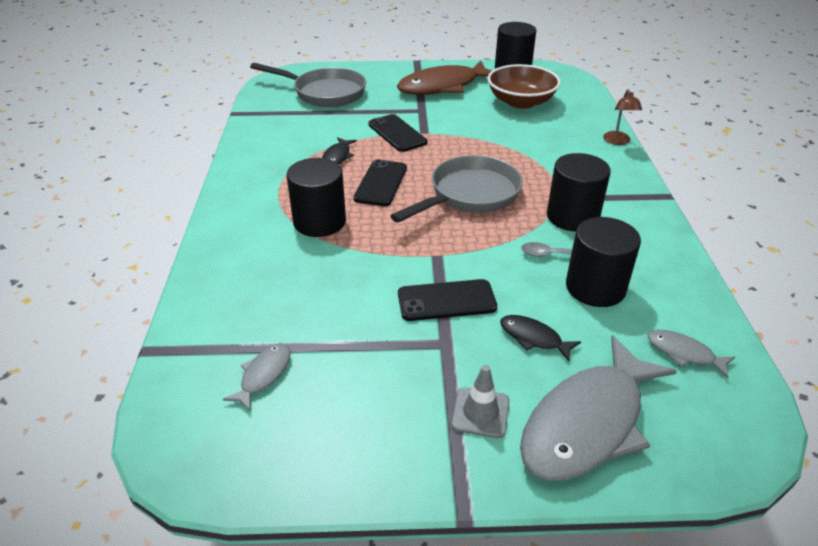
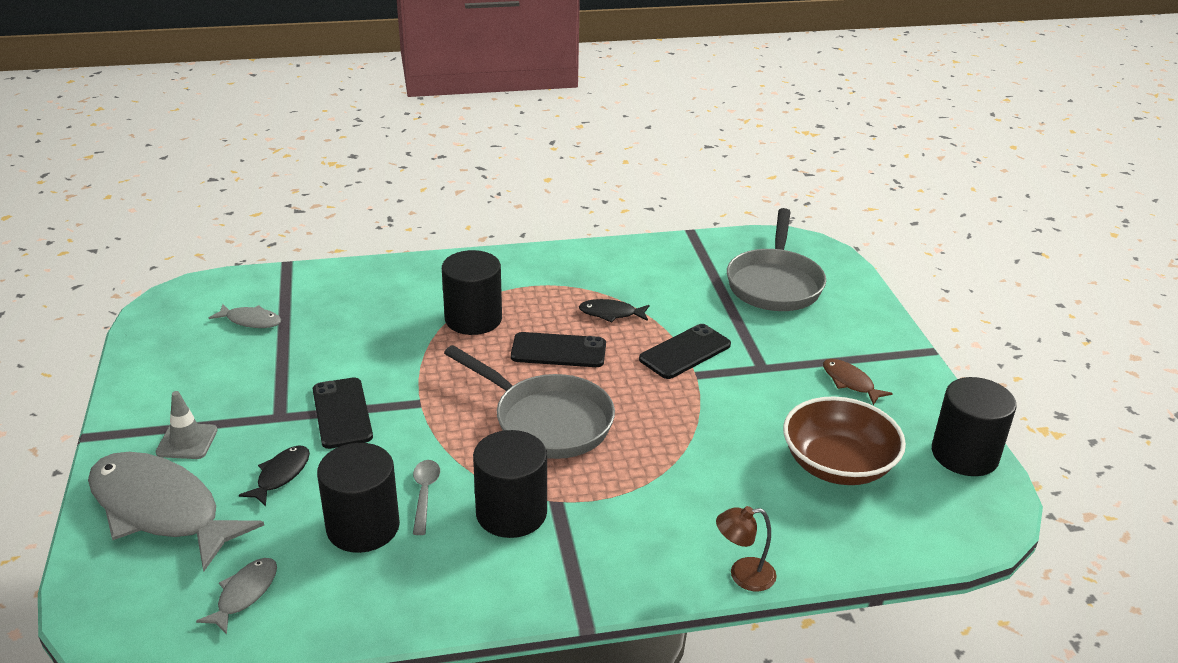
camera: 80 degrees right, 5 degrees down
brown fish [397,61,492,95] -> brown fish [823,359,893,405], size x0.44

